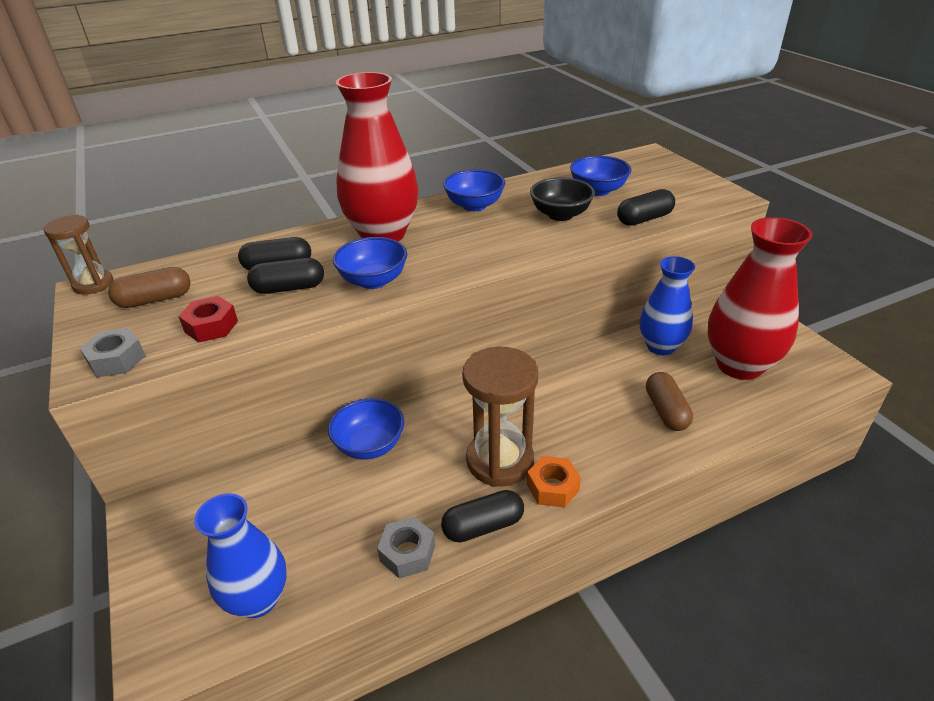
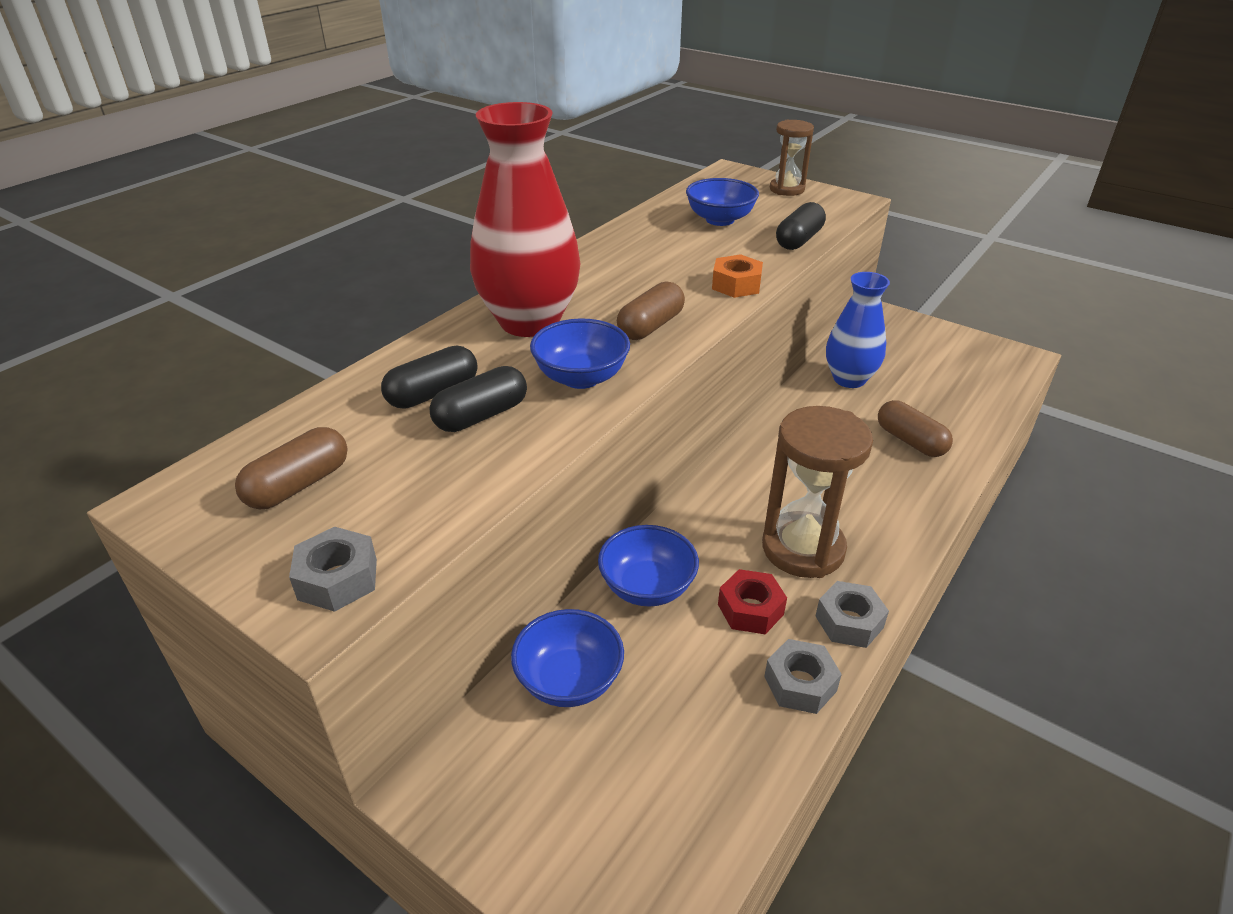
camera: 30 degrees left, 0 degrees up
brown hourglass [43,215,113,295] -> brown hourglass moved to [770,120,814,196]
red nut [178,296,238,342] -> red nut moved to [718,569,787,634]
blue vase [194,493,287,618] -> none
black capsule [441,490,524,542] -> grey nut [815,581,889,648]
blue bowl [443,169,505,211] -> blue bowl moved to [511,609,624,707]
orange nut [527,456,581,508] -> orange nut moved to [712,254,763,298]
black bowl [530,177,595,221] -> none
red vase [707,217,812,380] -> none
none -> brown capsule [617,281,685,340]

